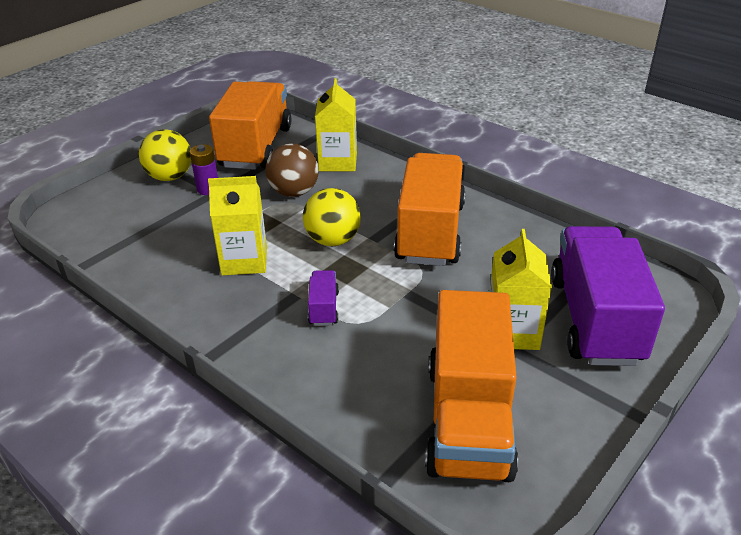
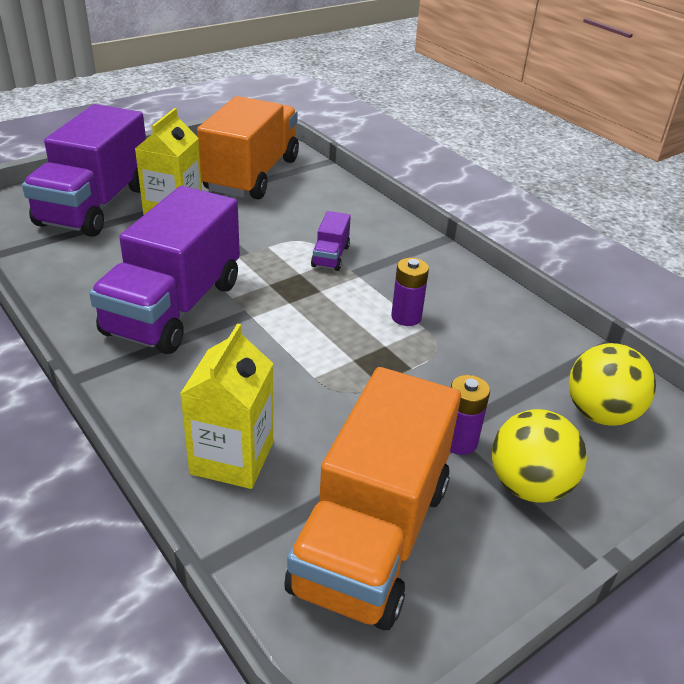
camera: 170 degrees left, 0 degrees up
yellow carton [208,176,267,276] -> purple battery [391,258,429,326]
brown ball [266,143,319,197] -> none
yellow ball [303,188,361,246] -> yellow ball moved to [569,343,656,426]
orange truck [394,153,466,266] -> purple truck [89,186,240,354]

